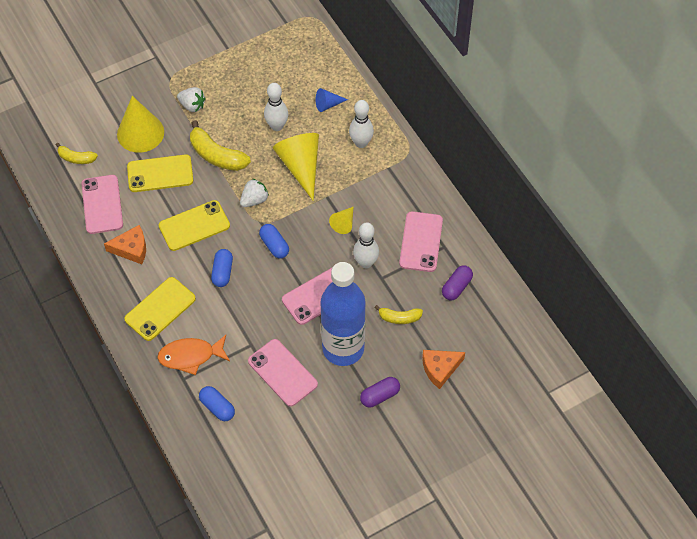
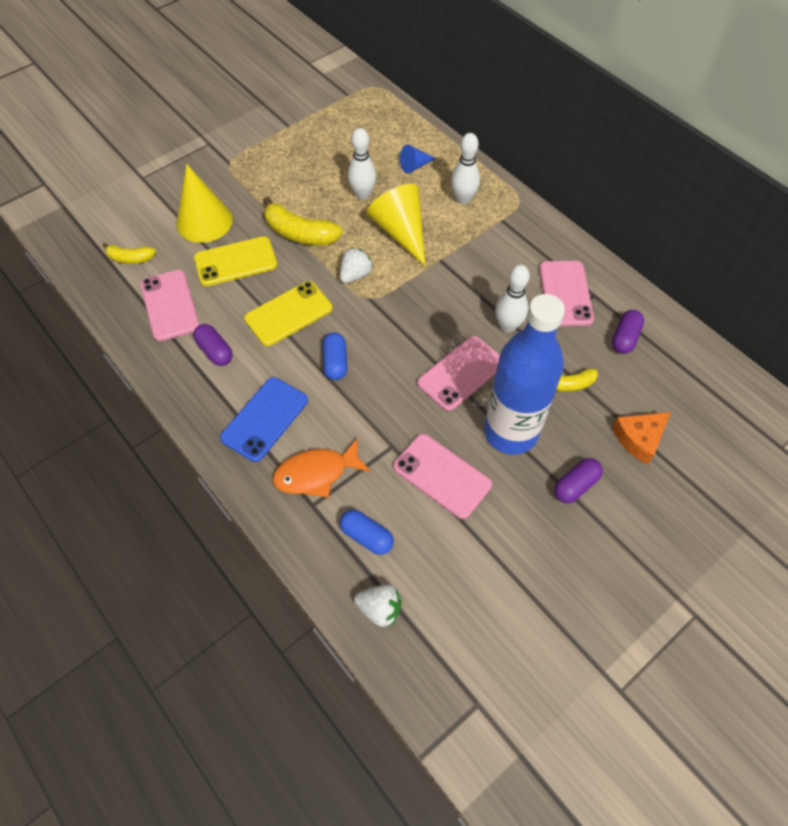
camera: 10 degrees left, 0 degrees up
orange cheese [104,225,146,264] -> purple capsule [193,324,233,366]
yellow phone [124,277,196,341] -> blue phone [220,377,308,462]
white strawberry [177,87,206,112] -> white strawberry moved to [354,584,402,627]
blue capsule [259,224,289,259] -> none
yellow cone [329,206,354,234] -> none

